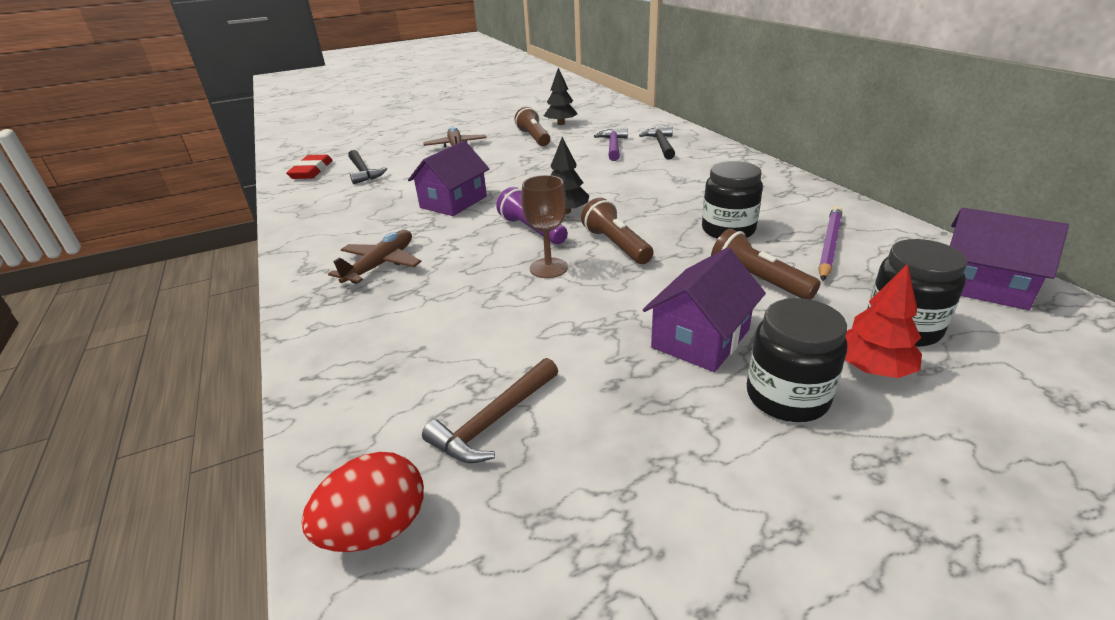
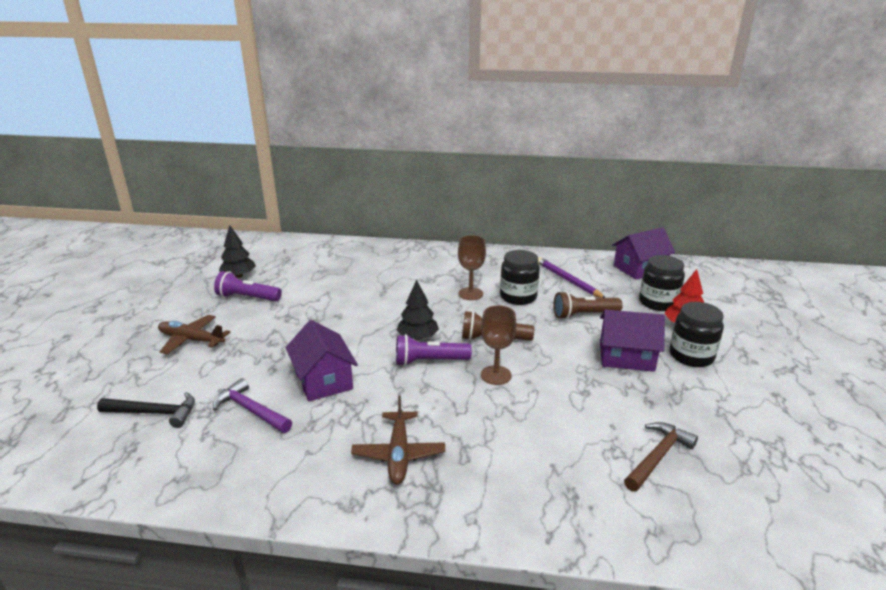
camera: 60 degrees left, 5 degrees down
red eraser [286,155,333,179] -> none
red egg [301,452,424,552] -> none
brown plane [328,230,422,284] -> brown plane turned 150 degrees counterclockwise [351,396,445,485]
brown hammer [422,358,558,463] -> brown hammer turned 120 degrees counterclockwise [624,422,698,492]
brown flashlight [515,107,551,146] -> purple flashlight [214,271,282,301]
purple hammer [594,128,628,161] -> purple hammer moved to [213,378,292,433]
black hammer [639,126,675,160] -> none
purple house [643,247,766,372] -> purple house turned 60 degrees counterclockwise [600,310,665,372]
none -> brown goblet [458,235,486,300]

